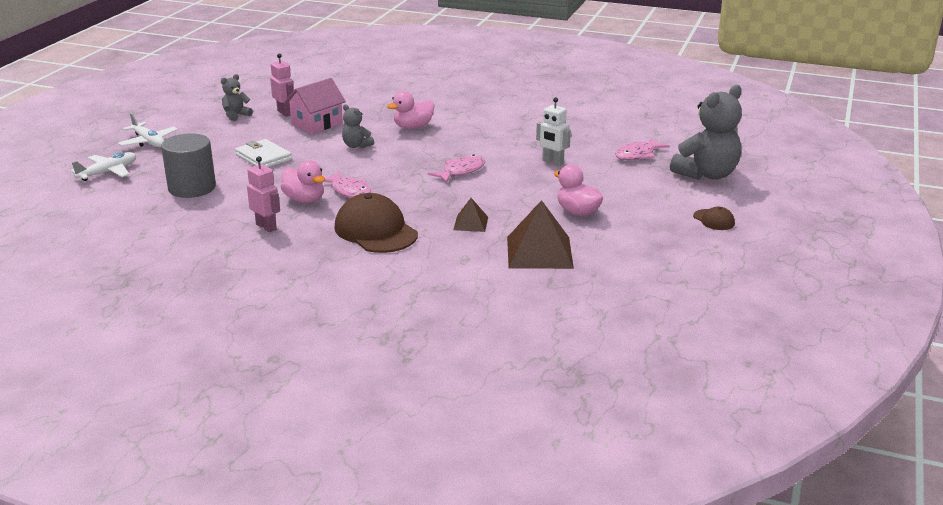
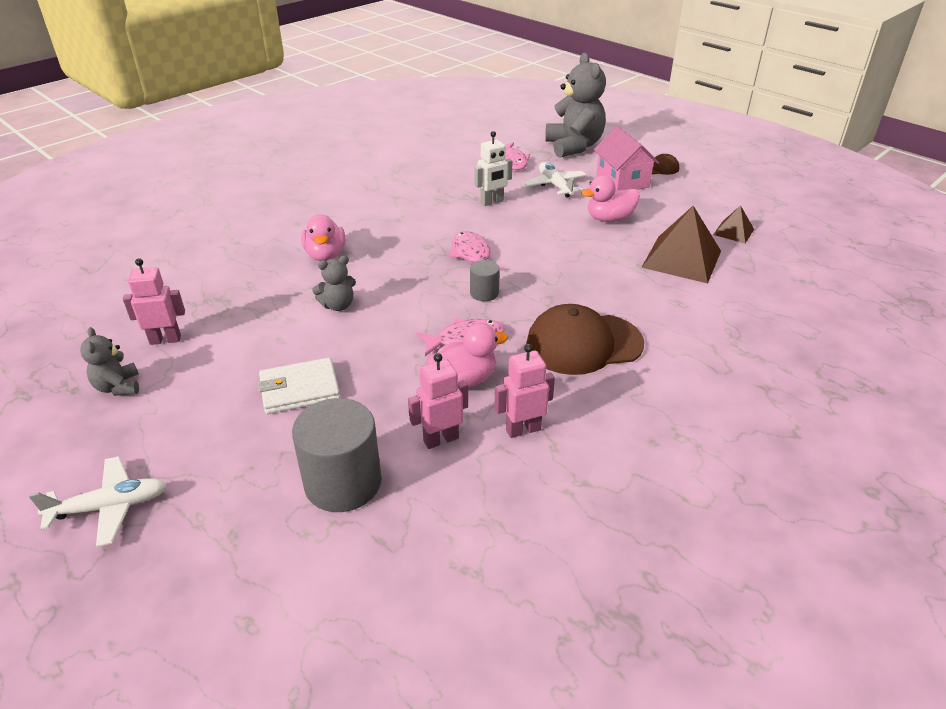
camera: 65 degrees left, 10 degrees up
white plane [71,152,136,181] -> white plane moved to [523,162,586,198]
pink house [285,78,346,134] -> pink house moved to [594,126,659,190]
brown pyramid [453,198,488,232] -> brown pyramid moved to [713,205,754,244]
none -> pink robot [408,353,468,449]
none -> grey cylinder [470,260,500,301]

